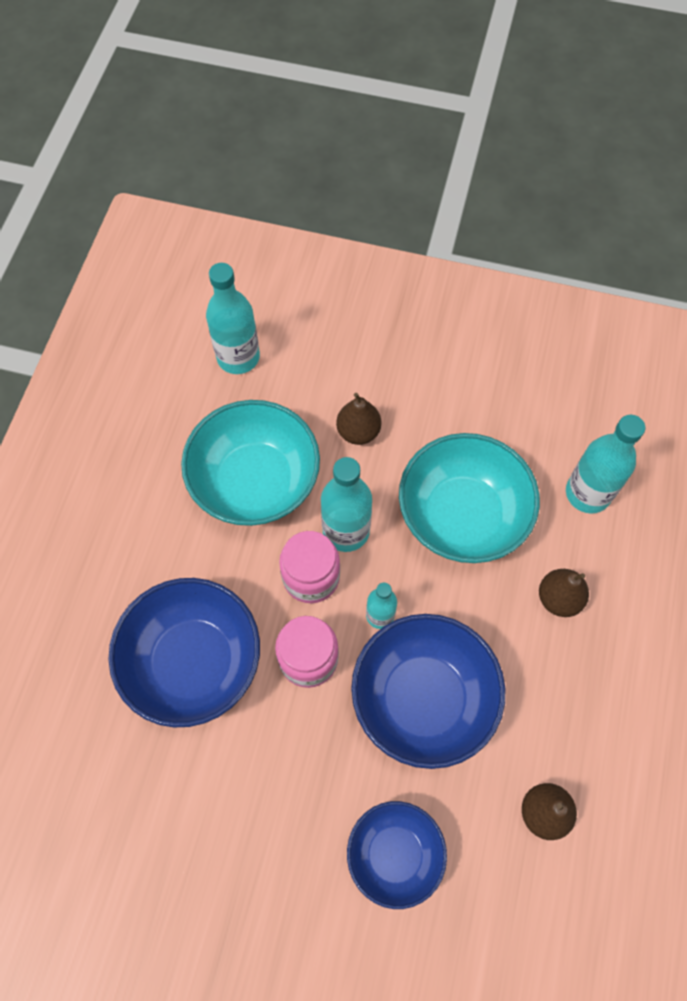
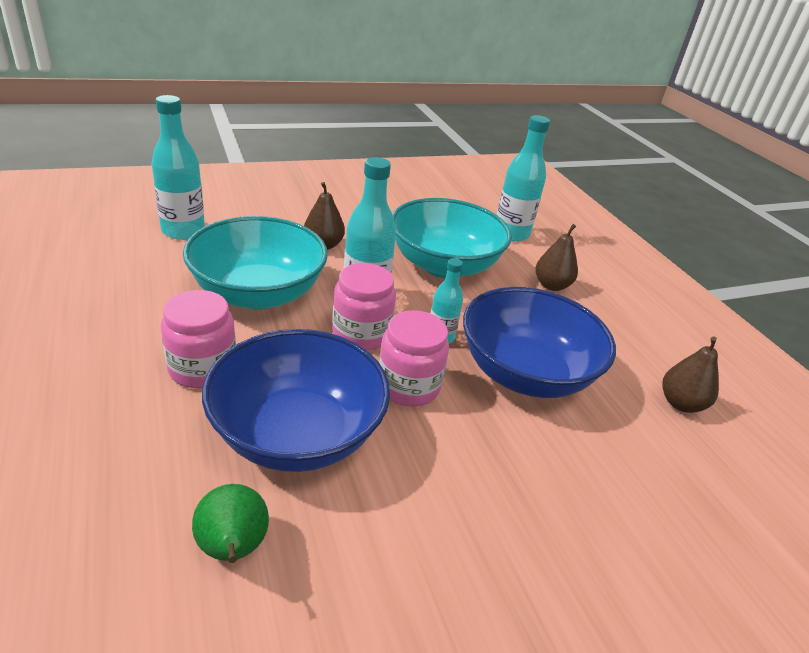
camera: 40 degrees left, 30 degrees down
blue bowl [347,801,447,909] -> none
none -> pink jar [161,290,236,388]
none -> green pear [192,484,269,563]

